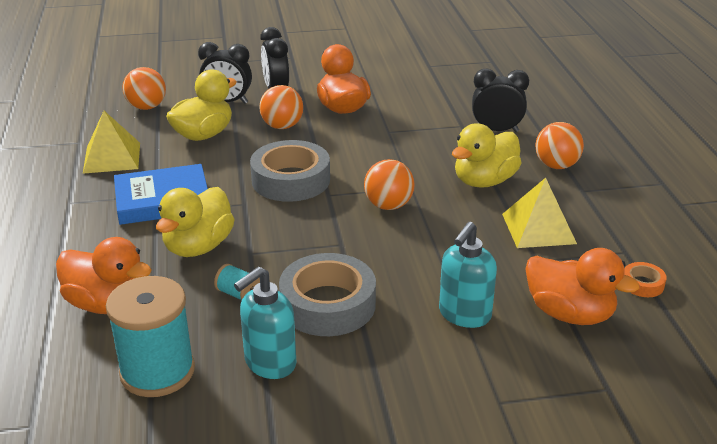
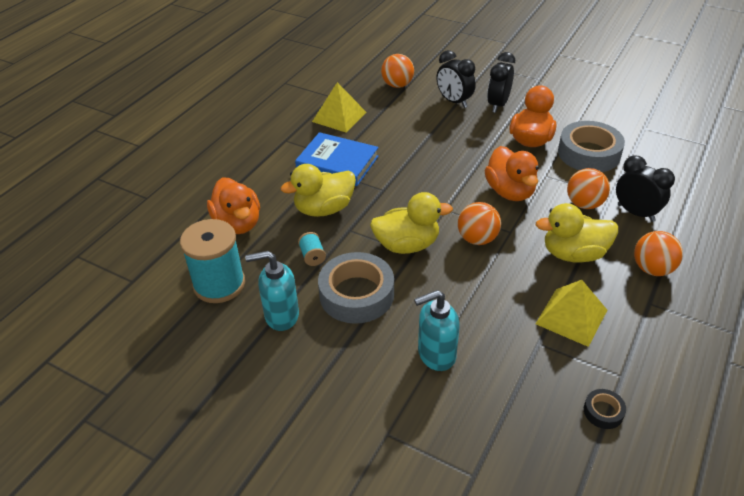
camera: 40 degrees right, 10 degrees up
yellow duck [166,69,237,141] -> yellow duck moved to [370,192,453,254]
grey tape [250,140,330,202] -> grey tape moved to [558,121,625,172]
orange ball [259,85,303,129] -> orange ball moved to [567,168,610,209]
orange duck [526,248,640,325] -> orange duck moved to [484,146,539,201]
orange tape [624,262,667,297] -> black tape [584,389,626,429]

